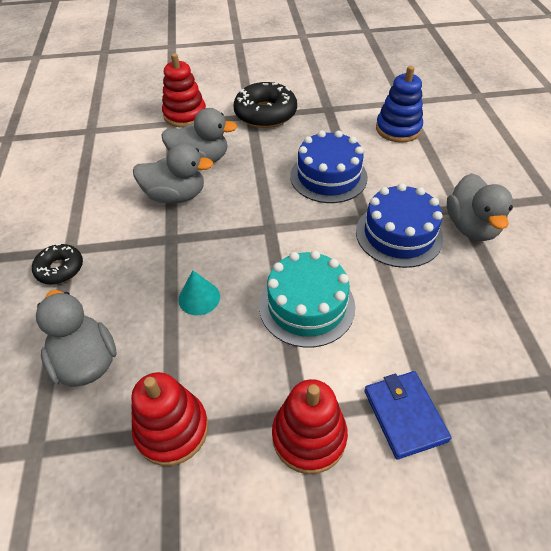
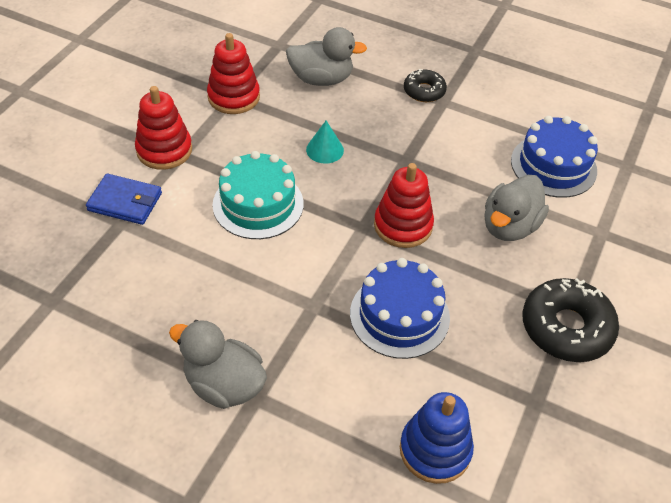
camera: 120 degrees right, 0 degrees up
grey duck [133,143,213,204] -> none
red stacking toy [162,53,206,127] -> red stacking toy moved to [374,163,434,248]
blue cake [356,183,443,268] -> blue cake moved to [511,116,598,198]

